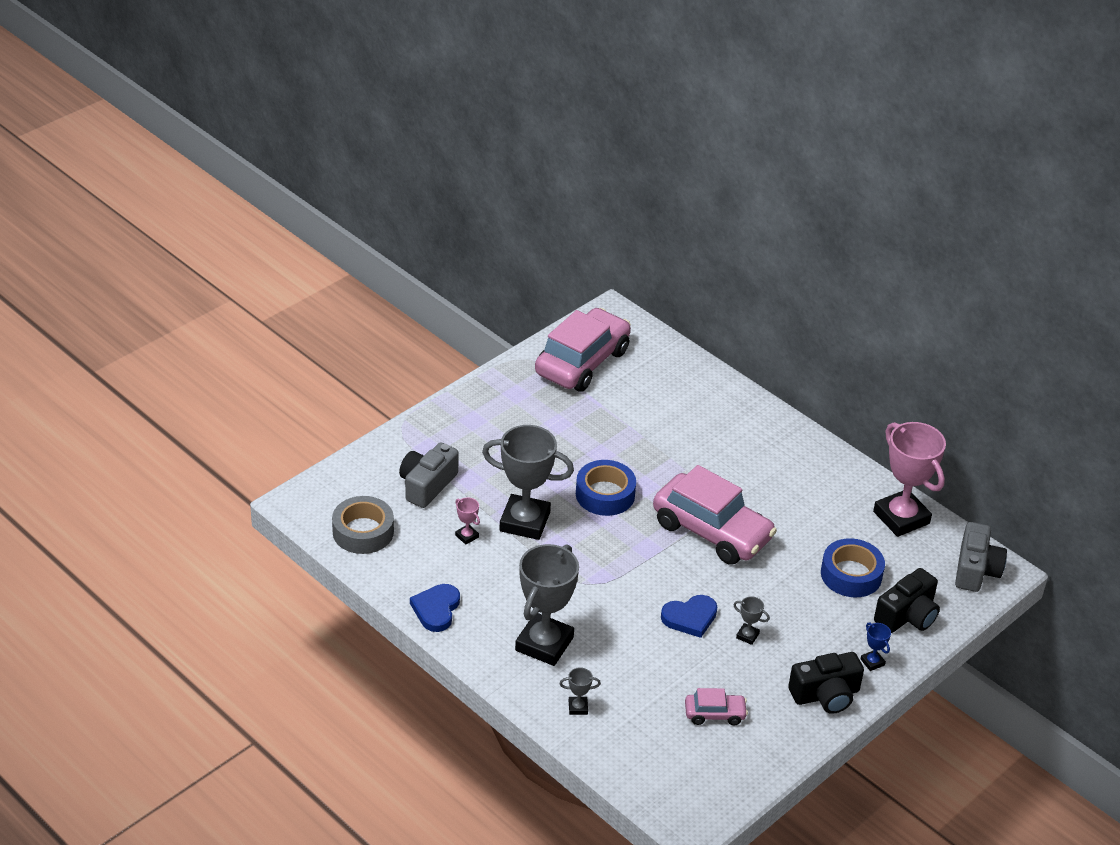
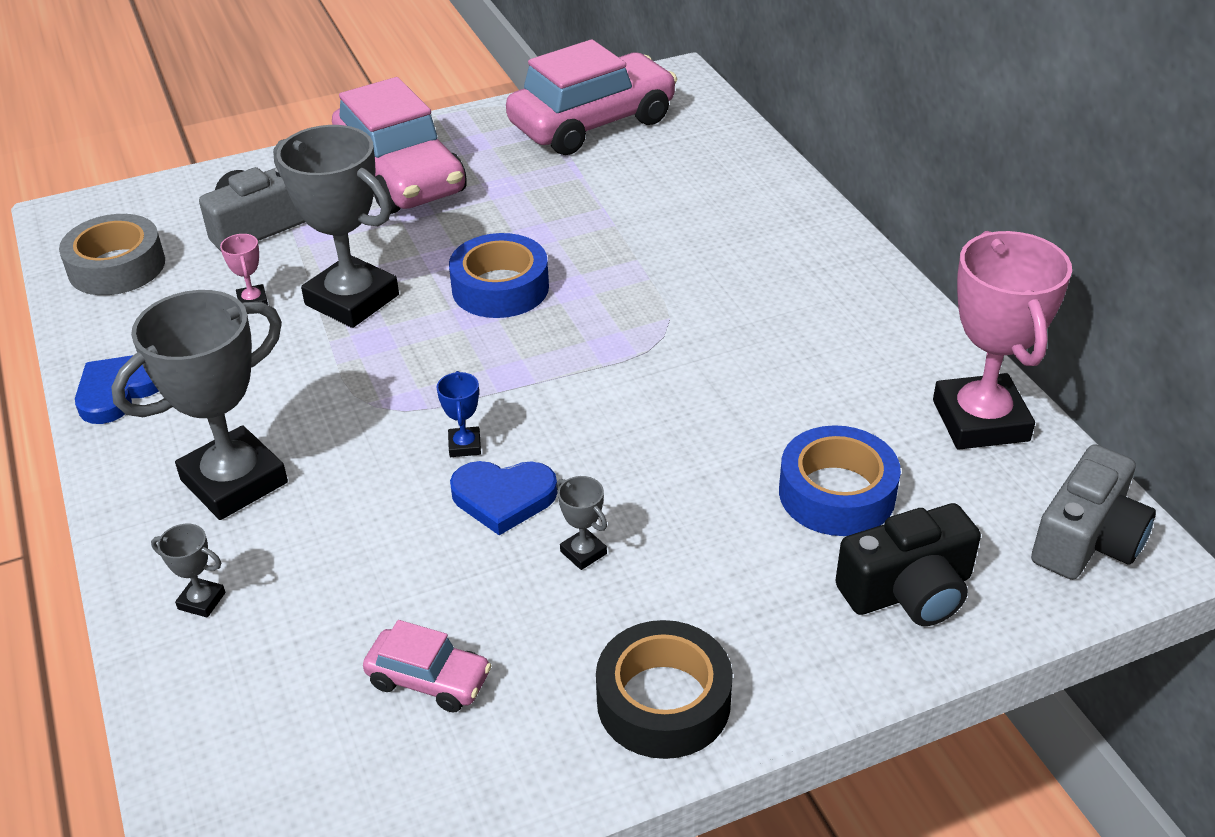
camera: 25 degrees right, 0 degrees up
pink car [653,465,777,565] -> pink car moved to [332,77,467,214]
black camera [788,652,864,714] -> black tape [596,620,733,759]
blue trophy [861,622,891,671] -> blue trophy moved to [436,371,481,457]

